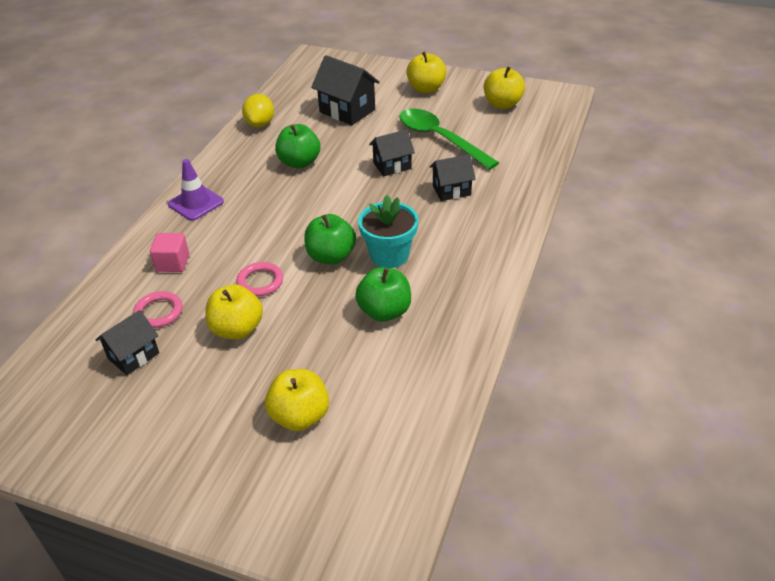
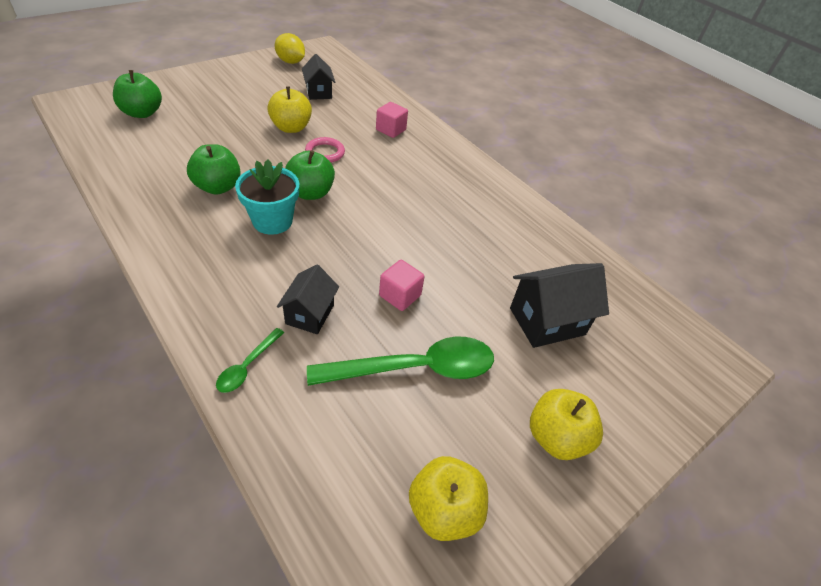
camera: 115 degrees right, 5 degrees up
pink ring [133,291,182,328] -> none
purple traffic cone [168,159,224,221] -> none
yellow lemon [242,94,274,127] -> yellow lemon moved to [275,33,305,64]
yellow apple [265,369,329,431] -> none
green apple [275,124,320,169] -> green apple moved to [113,70,162,118]
black house [369,129,415,176] -> pink cube [379,260,425,311]
none -> green spoon [216,328,284,393]

